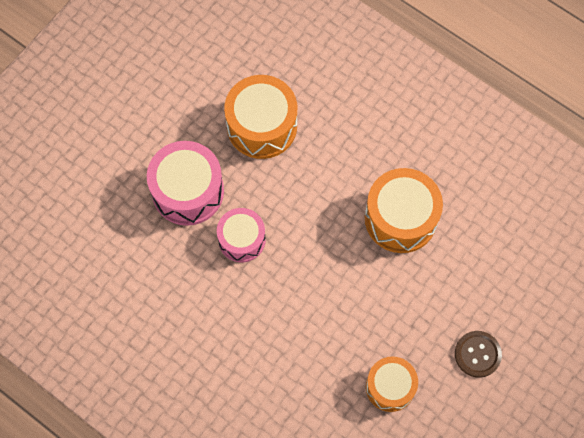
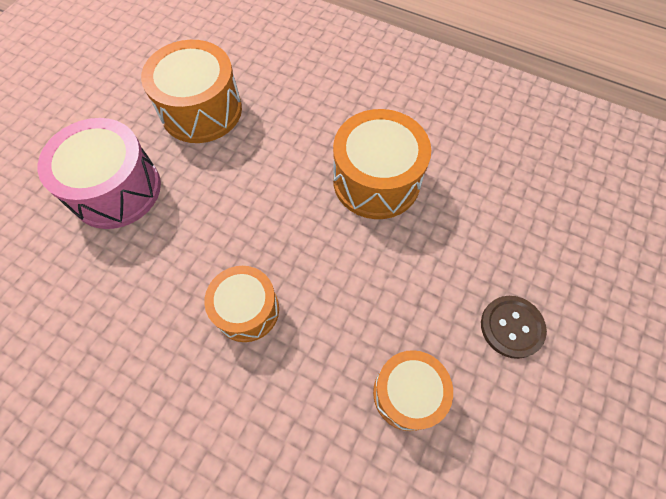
camera: 10 degrees left, 5 degrees down
pink drum [217,208,266,262] -> none
none -> orange drum [204,266,279,342]

